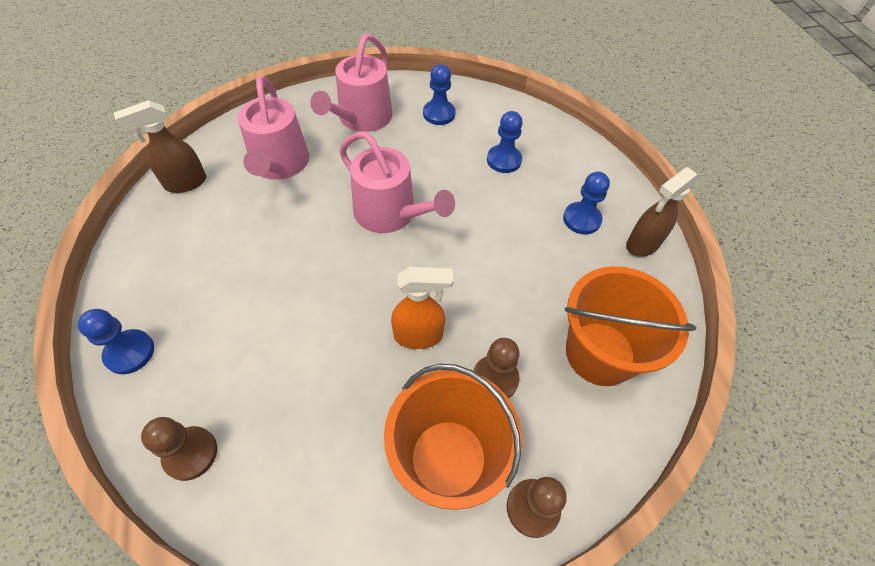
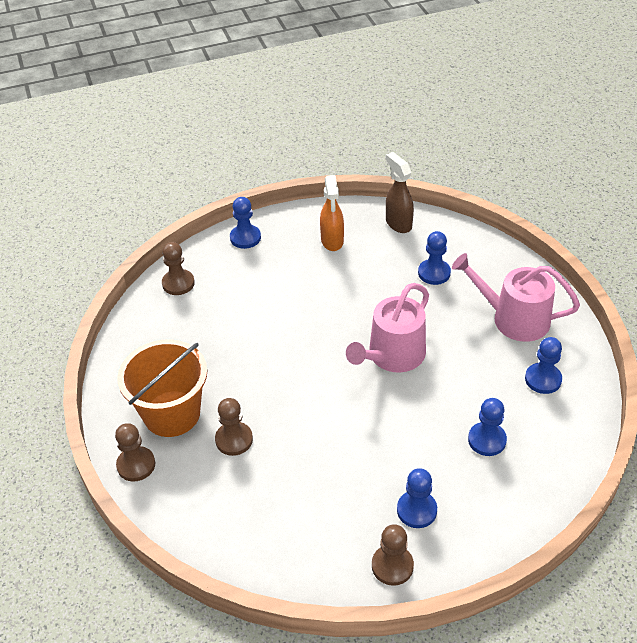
camera: 90 degrees right, 10 degrees down
pink watering can [238,75,309,180] -> blue pawn [418,231,451,285]
orange spray bottle [391,267,453,349] -> orange spray bottle moved to [320,175,344,251]
orange bucket [565,266,696,386] -> none
brown spray bottle [626,167,699,257] -> brown pawn [372,524,414,586]

